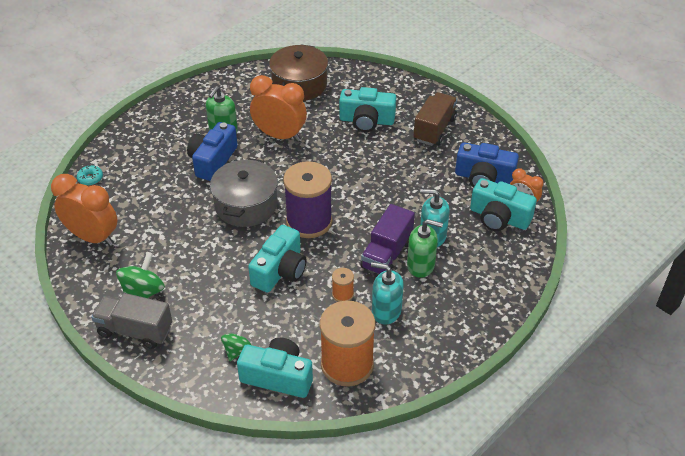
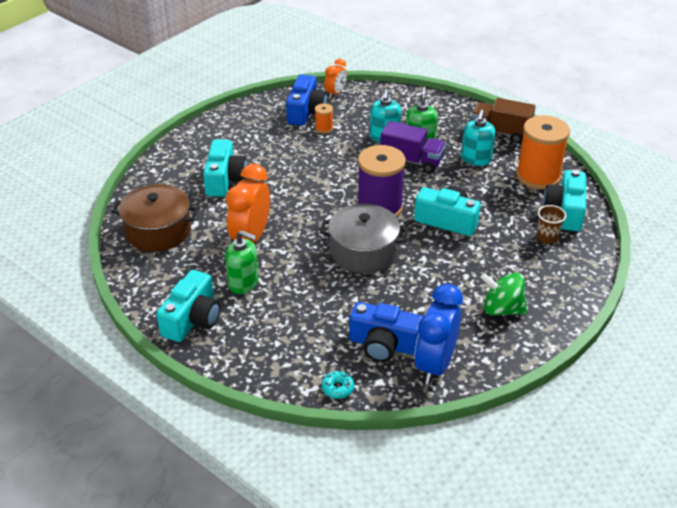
camera: 95 degrees left, 5 degrees down
orange clock [51,174,118,246] -> blue clock [414,284,463,385]
grey truck [91,293,172,349] -> none
blue camera [187,122,238,181] -> blue camera moved to [349,302,423,362]
green spinning top [221,324,251,361] -> brown cup [537,205,566,244]
orange spool [332,268,354,302] -> orange spool moved to [315,103,333,134]
brown truck [413,92,457,146] -> brown truck moved to [471,98,536,143]
turquoise camera [470,178,537,231] -> turquoise camera moved to [156,270,220,342]

